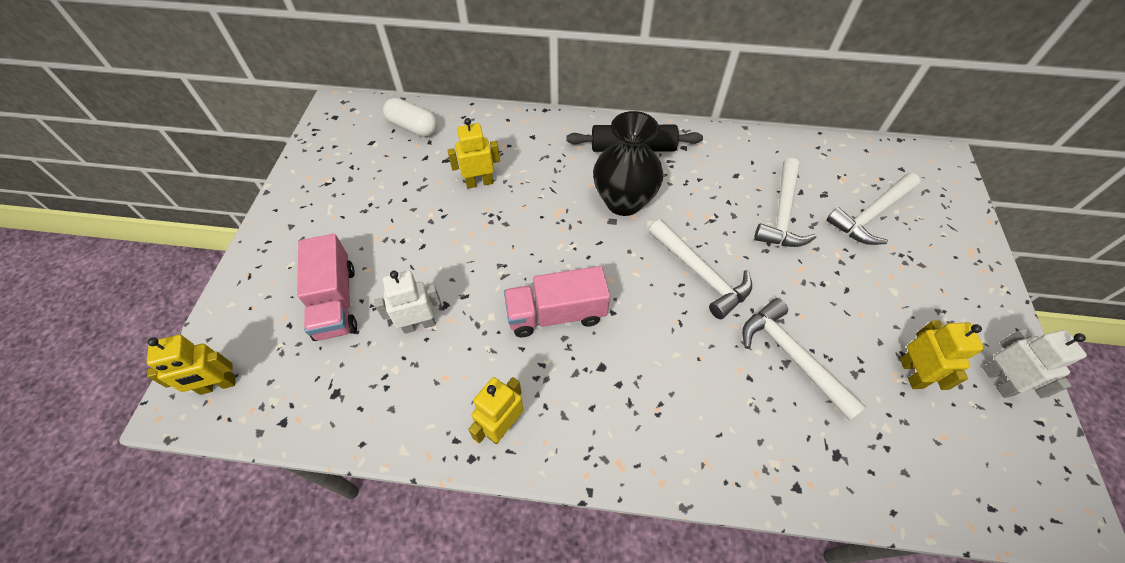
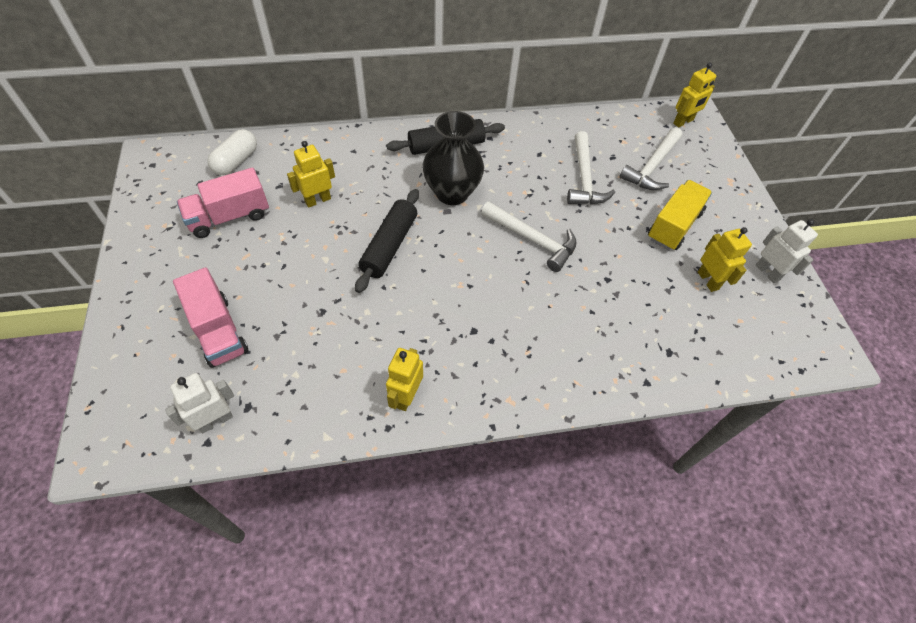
camera: 20 degrees left, 0 degrees up
yellow robot [147,335,236,395] -> yellow robot moved to [673,63,717,128]
white robot [374,270,441,334] -> white robot moved to [165,373,234,433]
white capsule [383,98,437,137] -> white capsule turned 75 degrees counterclockwise [208,129,257,175]
pink truck [504,266,610,337] -> pink truck moved to [177,167,269,238]
white hammer [742,298,866,420] -> none
none -> black rolling pin [355,189,419,293]
none -> yellow truck [648,180,712,250]

